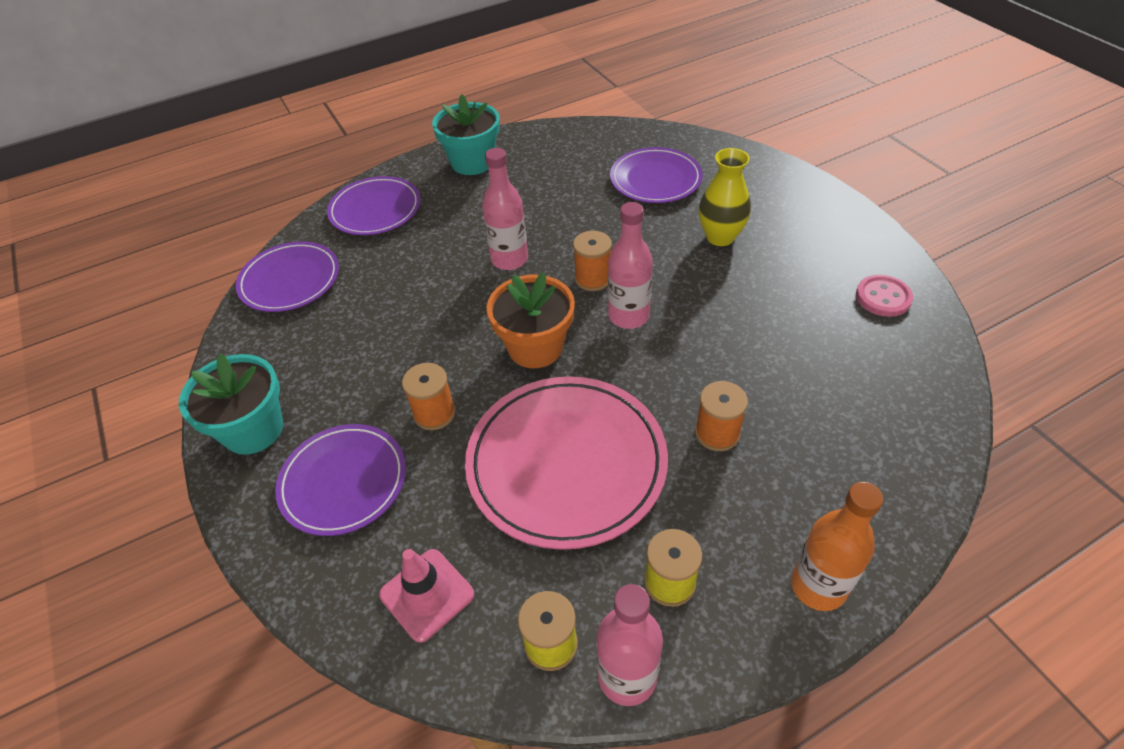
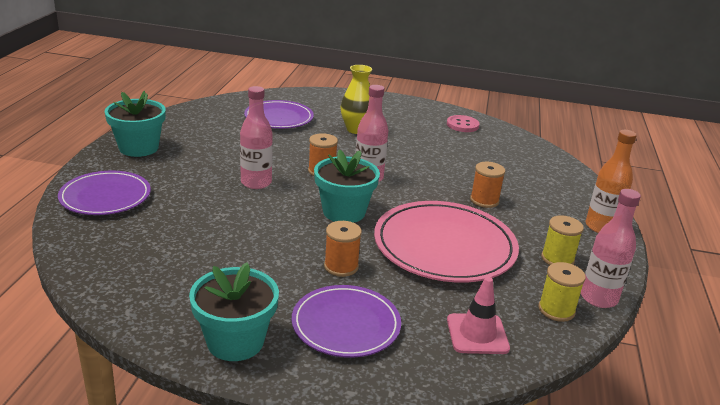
camera: 55 degrees left, 20 degrees down
purple plate [236,241,339,312] -> none
orange flower pot [486,272,575,368] -> turquoise flower pot [314,149,380,223]

